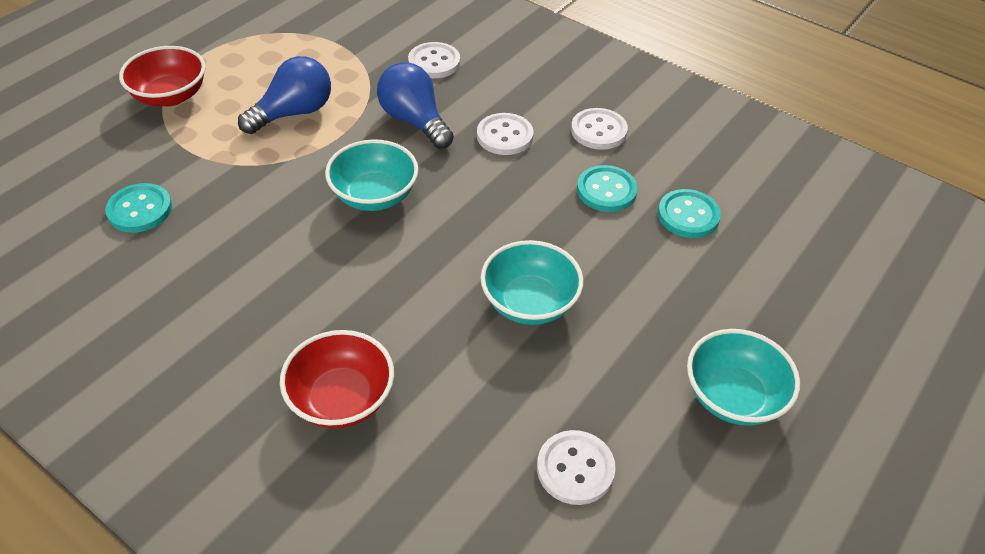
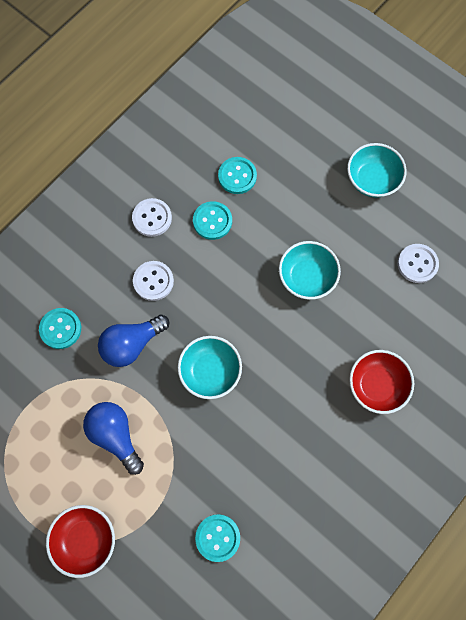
camera: 85 degrees left, 25 degrees up
white button [408,42,460,78] -> turquoise button [39,308,81,349]

